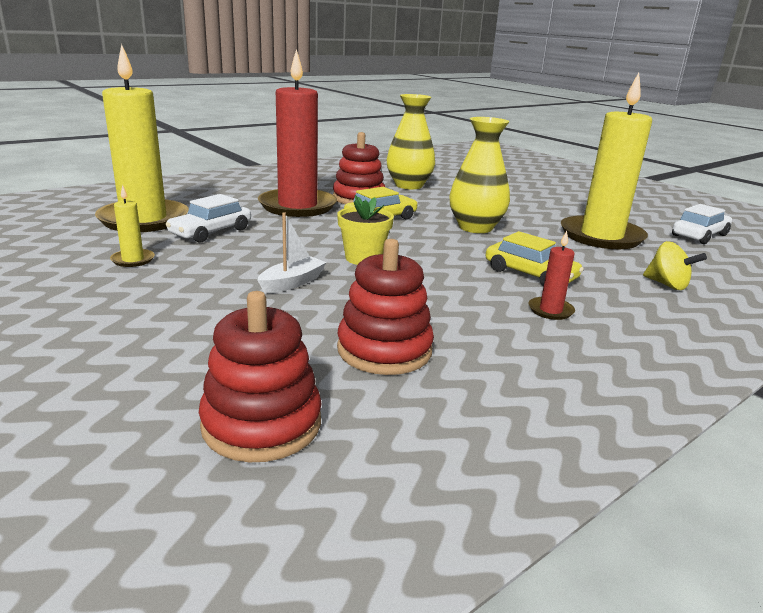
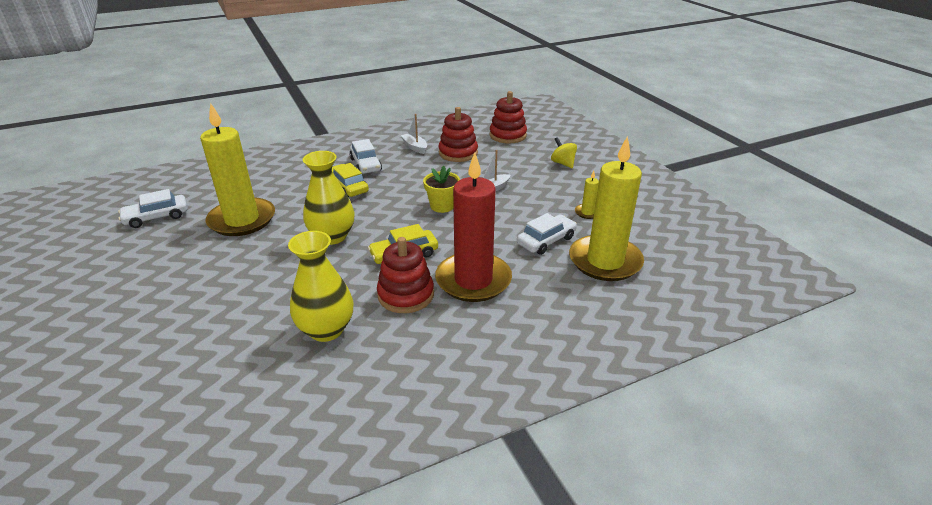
camera: 165 degrees left, 10 degrees up
red candle [528,231,575,320] -> white car [349,139,382,174]
yellow spinning top [643,241,707,290] -> yellow spinning top moved to [551,137,577,168]
none -> white boat [401,114,427,154]

